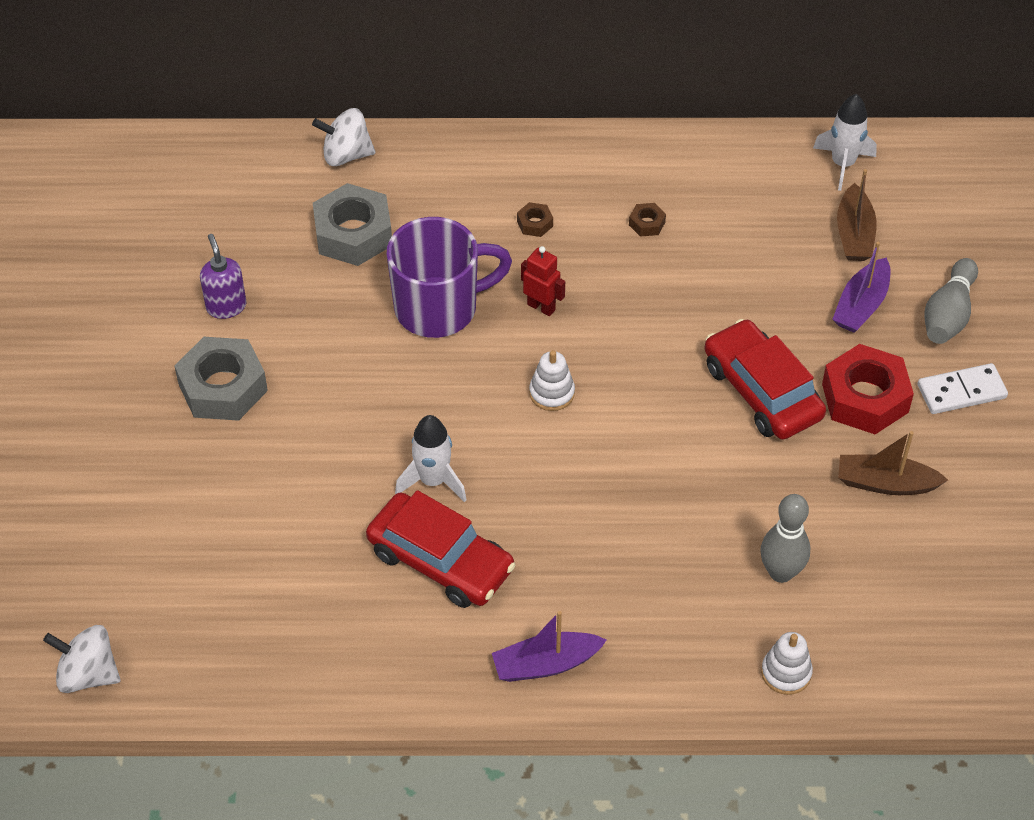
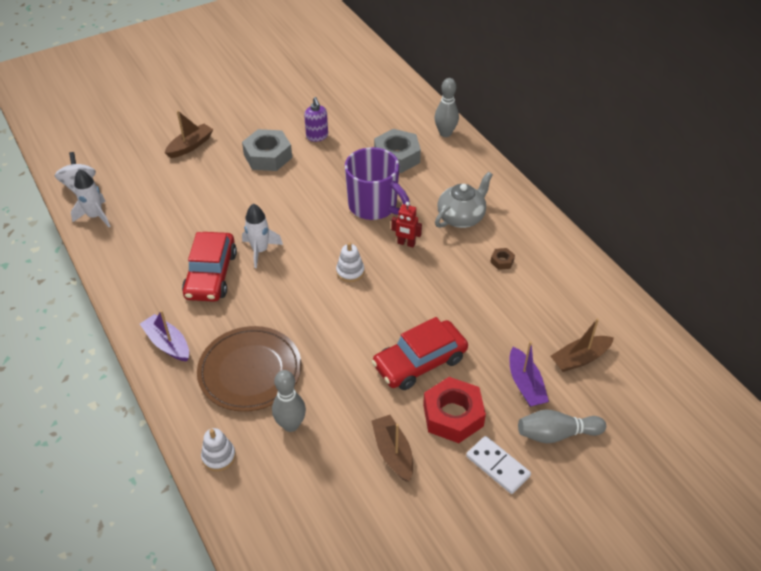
camera: 60 degrees right, 5 degrees down
purple soap dispenser [200,234,247,319] -> purple soap dispenser turned 120 degrees clockwise [304,97,328,142]
white spinning top [312,108,375,166] -> grey bowling pin [434,78,459,137]
brown nut [517,202,553,237] -> grey teapot [435,172,493,228]
red robot [521,246,565,316] -> red robot turned 105 degrees clockwise [391,202,422,247]
red car [704,319,826,440] -> red car turned 150 degrees counterclockwise [372,317,468,390]
white rocket [813,94,877,191] -> white rocket moved to [71,169,111,227]
purple boat [832,242,891,333] -> purple boat turned 105 degrees counterclockwise [510,341,549,407]
none -> brown boat [165,110,214,158]
none -> brown plate [197,326,301,412]

